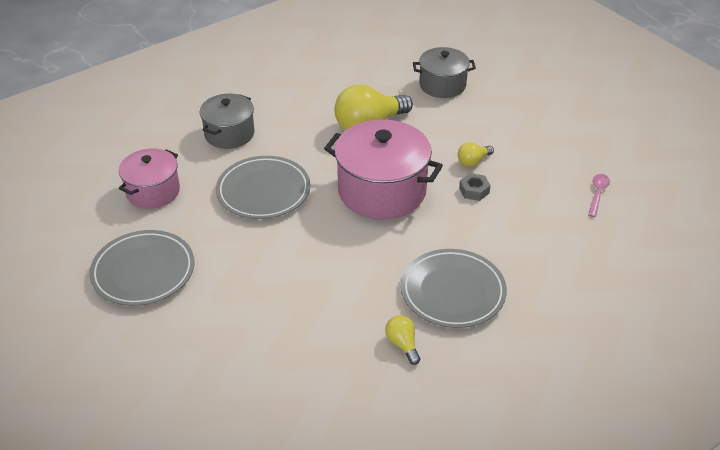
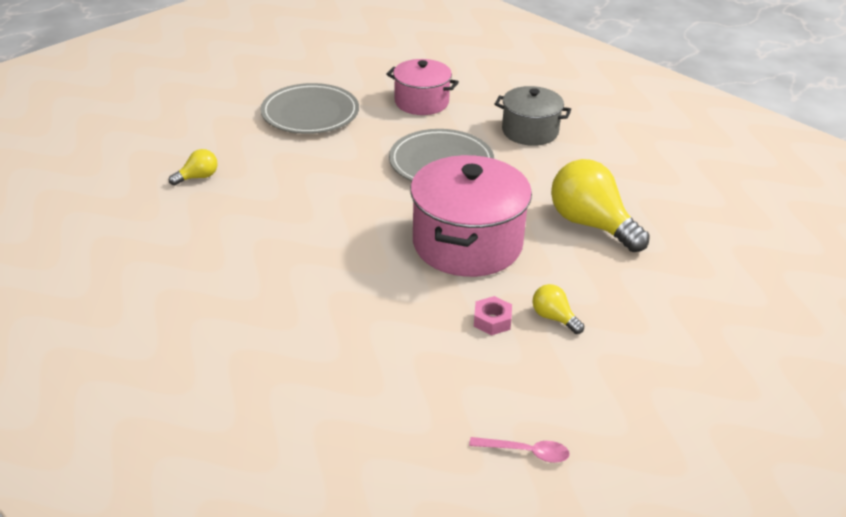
camera: 80 degrees right, 5 degrees down
yellow light bulb [385,315,420,365] -> yellow light bulb moved to [169,149,218,186]
grey plate [401,249,507,328] -> none
grey pot [413,47,476,98] -> none
grey nut [459,173,491,201] -> pink nut [474,296,512,335]

